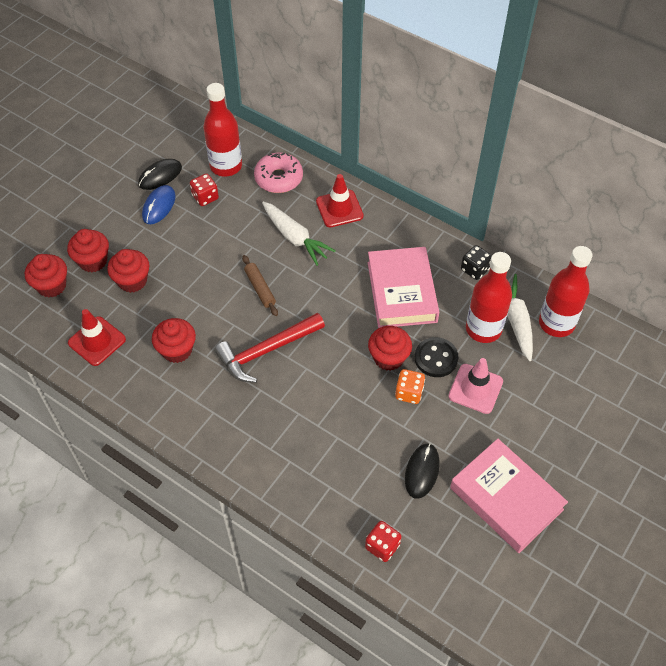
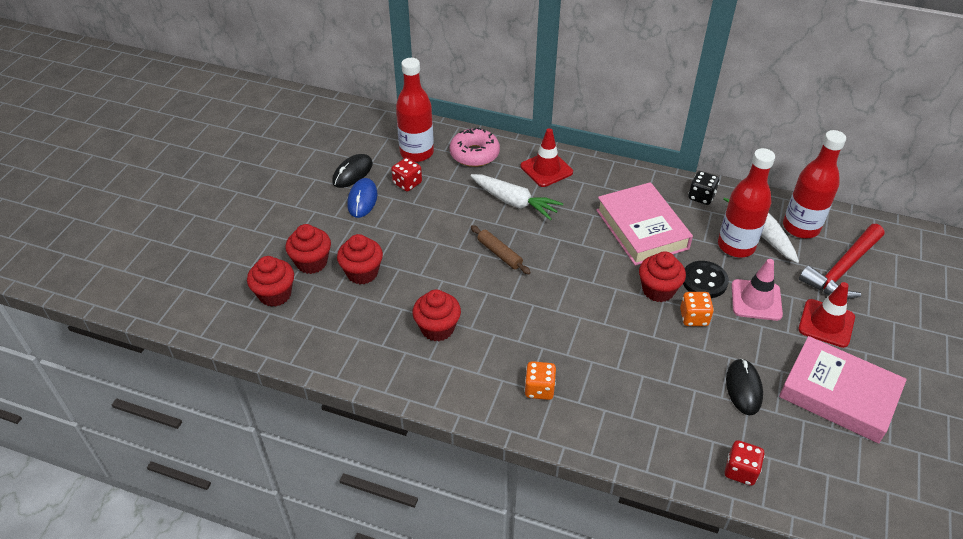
camera: 15 degrees left, 10 degrees down
red traffic cone [68,309,126,366] -> red traffic cone moved to [798,282,855,348]
red hammer [214,313,325,383] -> red hammer moved to [799,224,884,299]
none -> orange dice [524,361,556,400]

